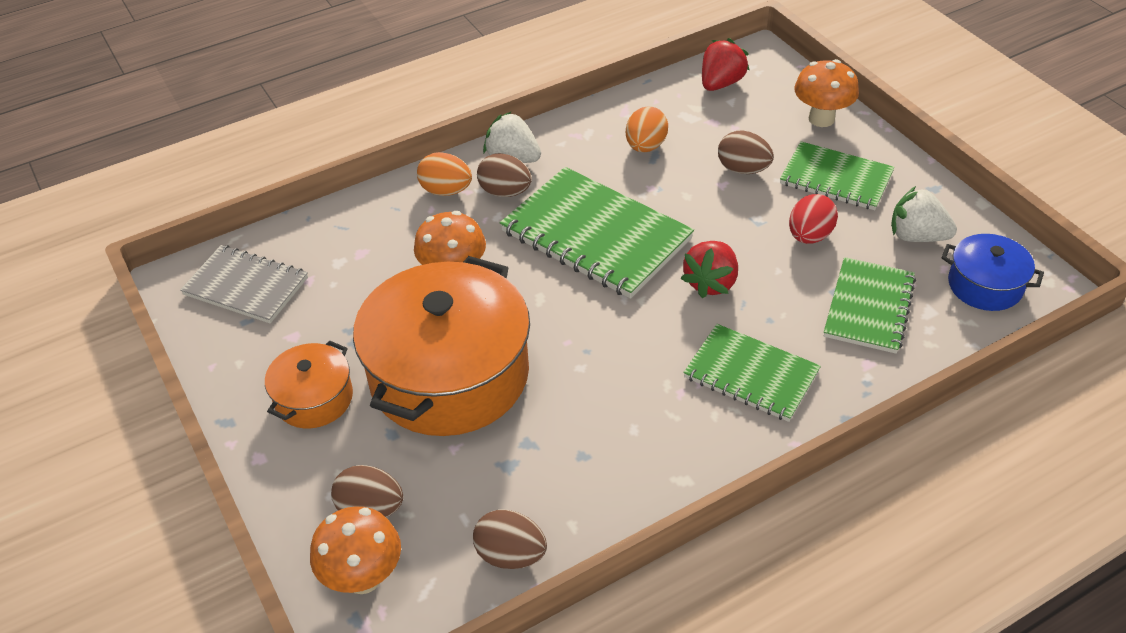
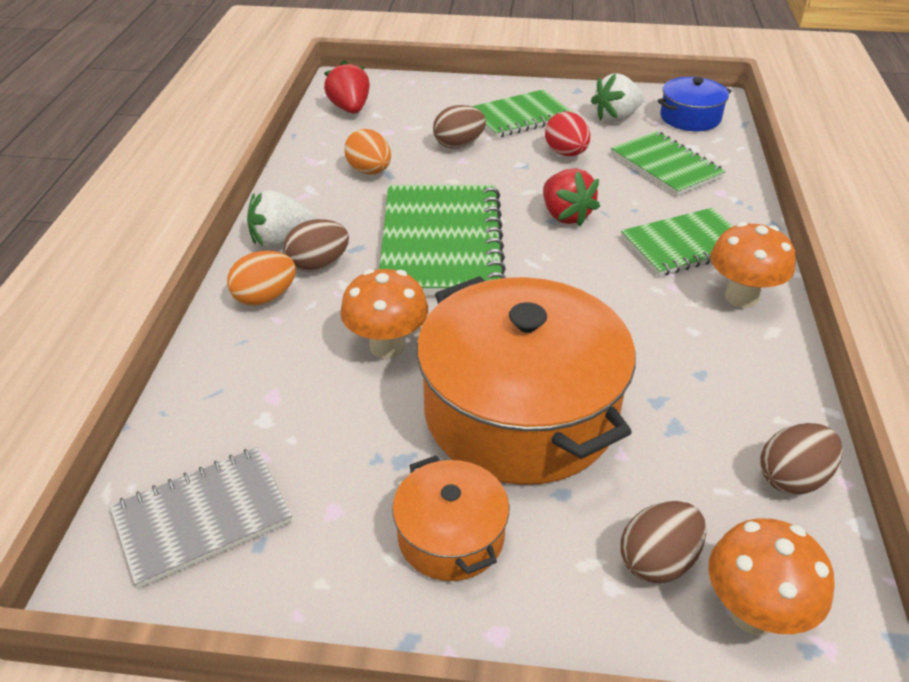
camera: 55 degrees left, 5 degrees down
green notebook [500,167,694,299] -> green notebook turned 75 degrees counterclockwise [379,185,506,296]
orange mushroom [794,59,859,127] -> orange mushroom moved to [710,222,796,308]

